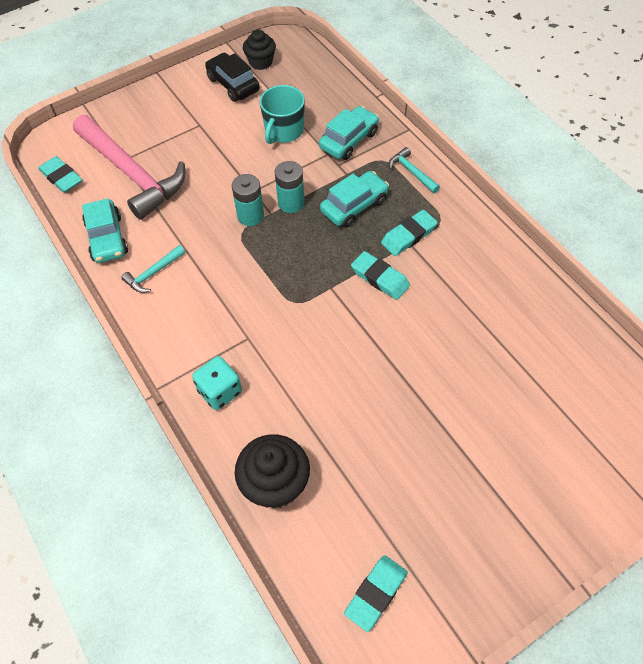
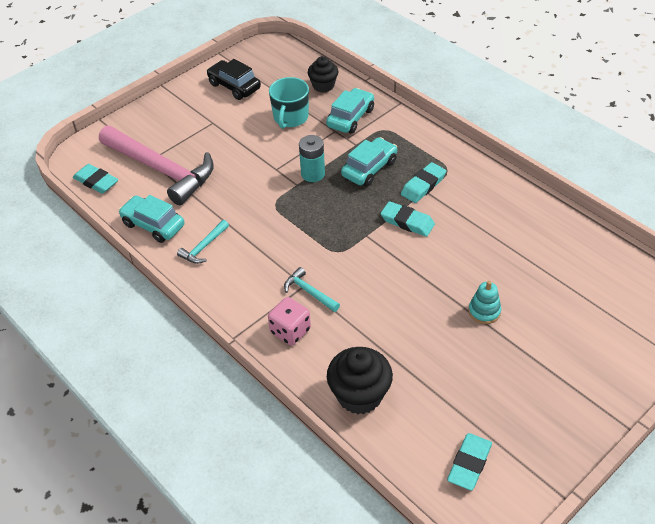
camera: 10 degrees left, 10 degrees down
turquoise car [82,198,128,263] -> turquoise car turned 150 degrees clockwise [118,195,184,243]
turquoise dice [192,356,242,410] -> pink dice [268,297,311,346]
turquoise battery [232,174,264,226] -> none
black cupcake [243,29,276,70] -> black cupcake moved to [308,56,338,92]
turquoise hammer [389,147,440,193] -> turquoise hammer moved to [284,267,340,312]
none -> turquoise stacking toy [468,281,501,324]

